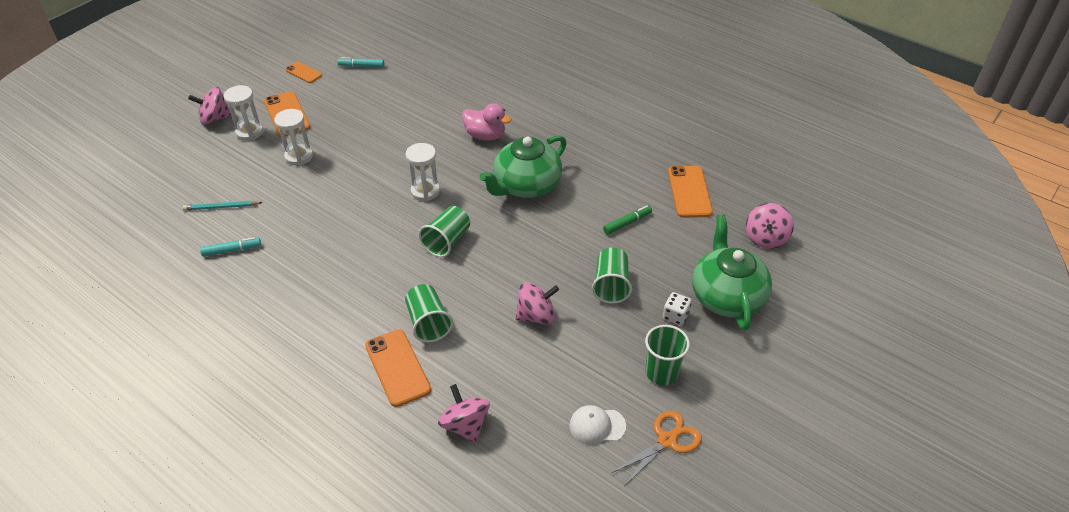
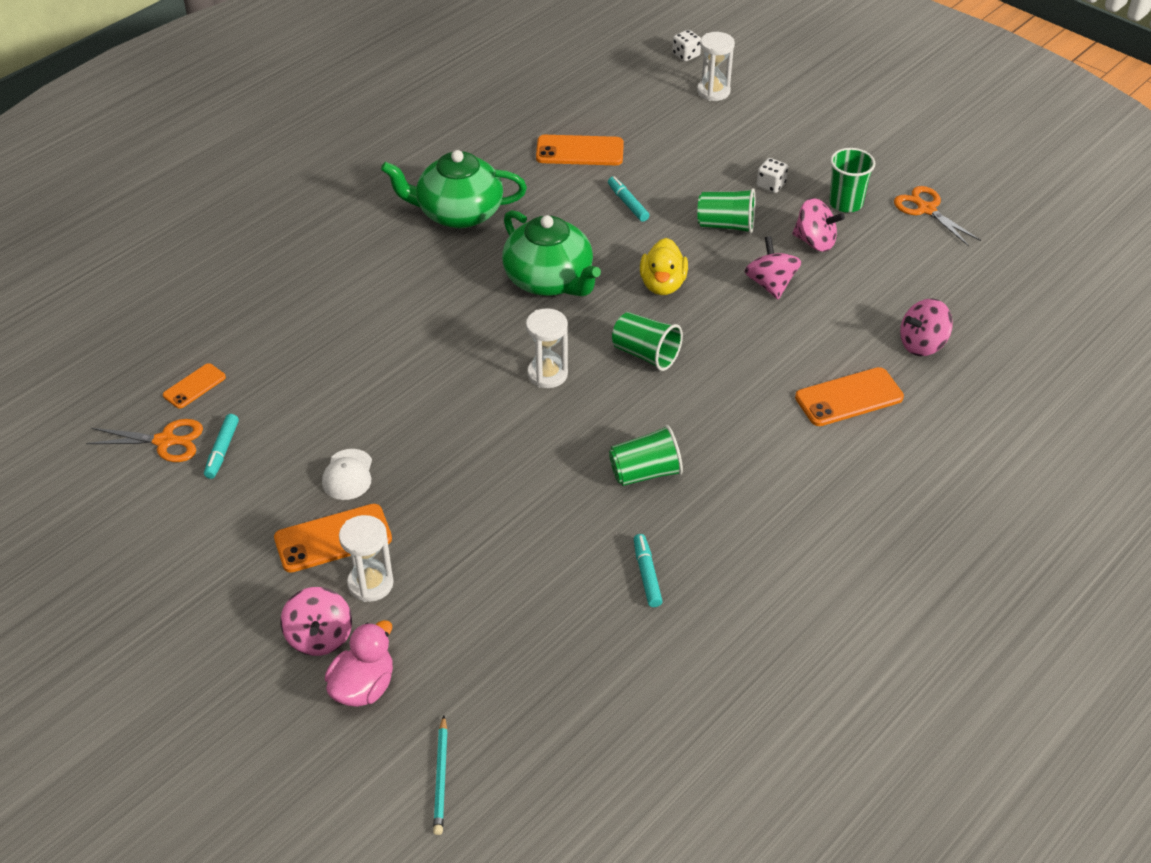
camera: 85 degrees left, 0 degrees up
turquoise pencil [183,201,263,211] -> turquoise pencil moved to [433,715,448,835]
white hourglass [274,109,313,166] -> white hourglass moved to [697,32,735,101]
orange phone [285,61,322,83] -> orange phone moved to [163,363,226,409]
green cup [405,284,453,342] -> green cup moved to [609,425,683,486]
pink duck [462,103,512,140] -> pink duck moved to [325,620,393,707]
white cap [569,405,626,445] -> white cap moved to [322,449,372,500]
green marker [603,205,652,235] -> turquoise marker [608,176,649,222]
green teapot [692,215,772,331] -> green teapot moved to [381,150,527,228]
pink spinning top [746,203,794,249] -> pink spinning top moved to [792,198,845,252]
none -> orange scissors [86,419,203,462]
none -> yellow duck [640,238,688,295]
none -> white dice [672,30,701,61]

